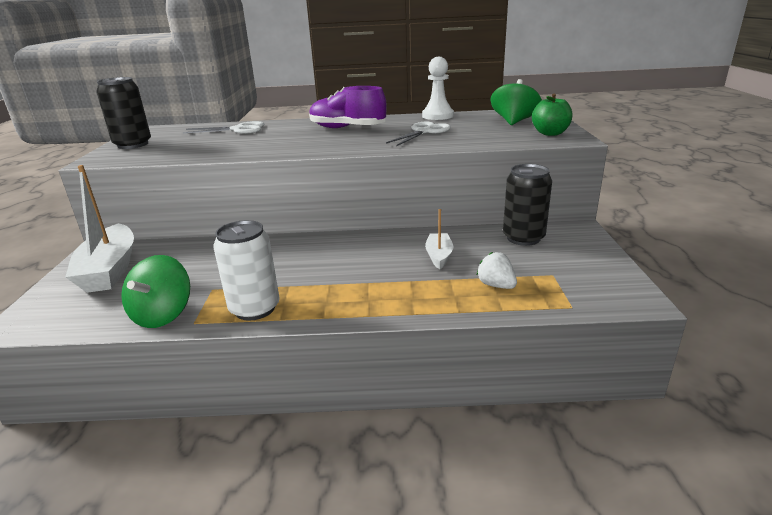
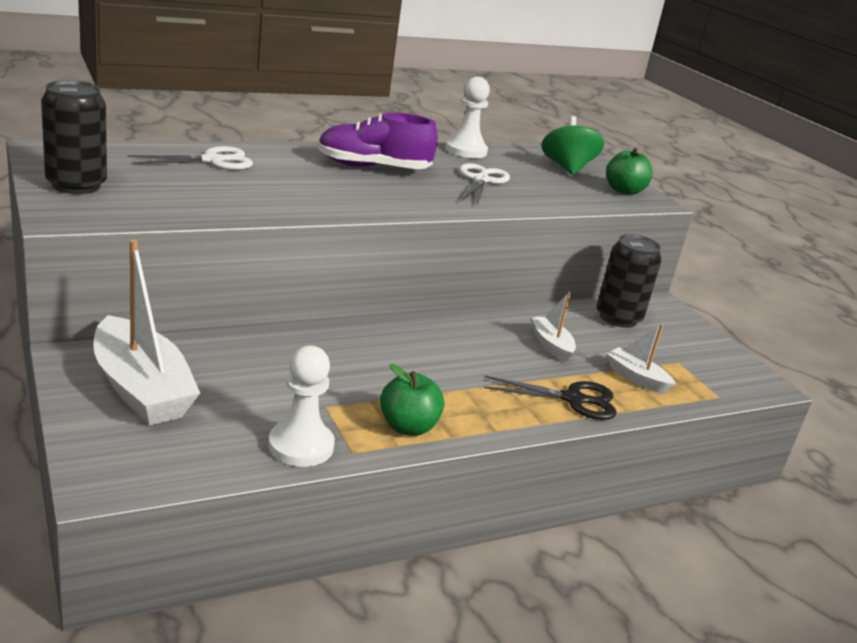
camera: 30 degrees left, 0 degrees up
green spinning top [121,255,190,328] -> white pawn [268,345,335,467]
white can [213,220,280,321] -> green apple [380,364,444,436]
white strawberry [477,252,517,289] -> white boat [607,324,675,394]
none -> black scissors [484,376,617,420]

